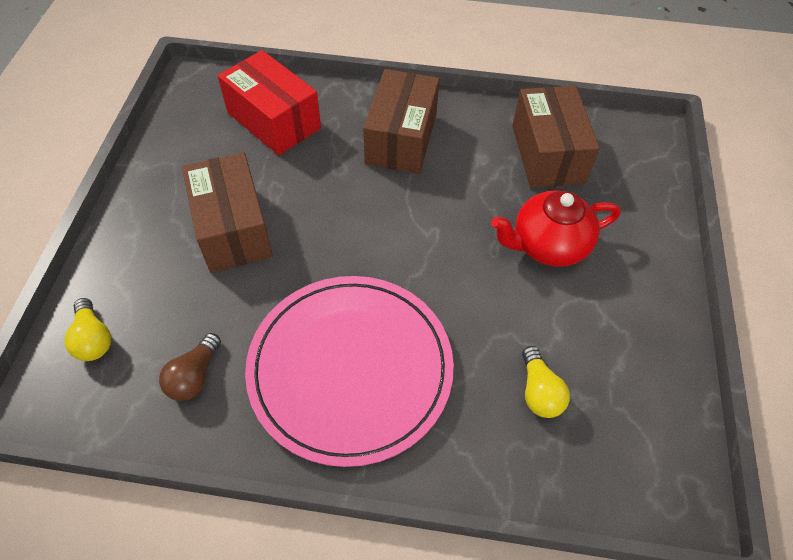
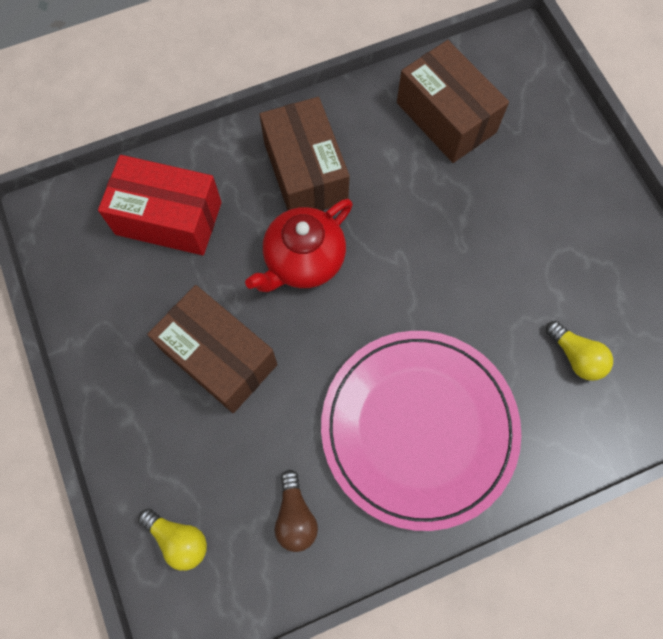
camera: 30 degrees left, 15 degrees up
red teapot [491,190,620,267] -> red teapot moved to [245,199,353,292]

